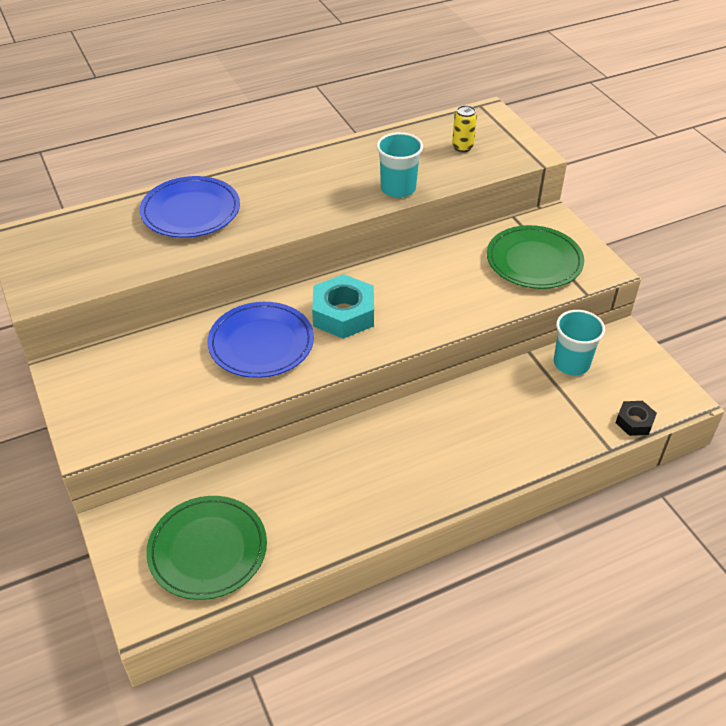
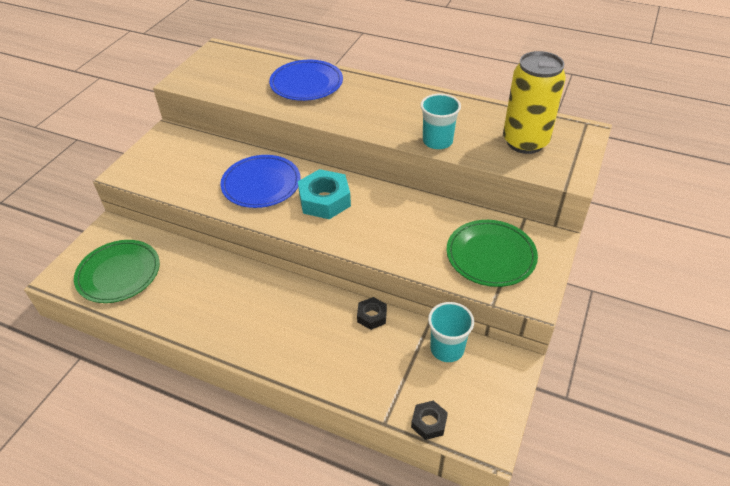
camera: 50 degrees right, 0 degrees up
yellow can [452,105,477,152] -> yellow can [503,51,566,154], size x2.35
none -> black nut [357,297,387,330]

